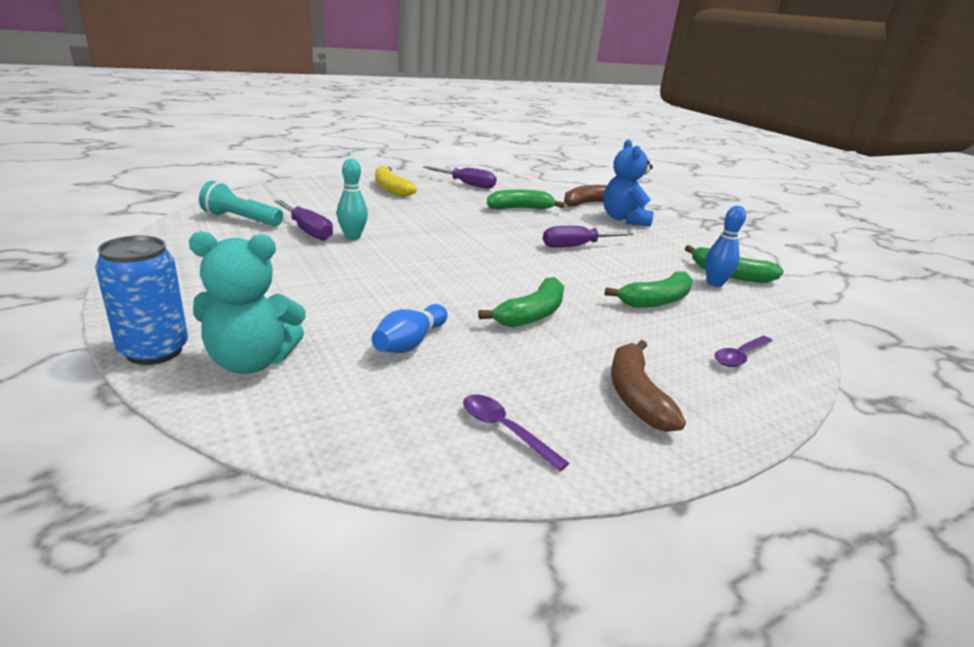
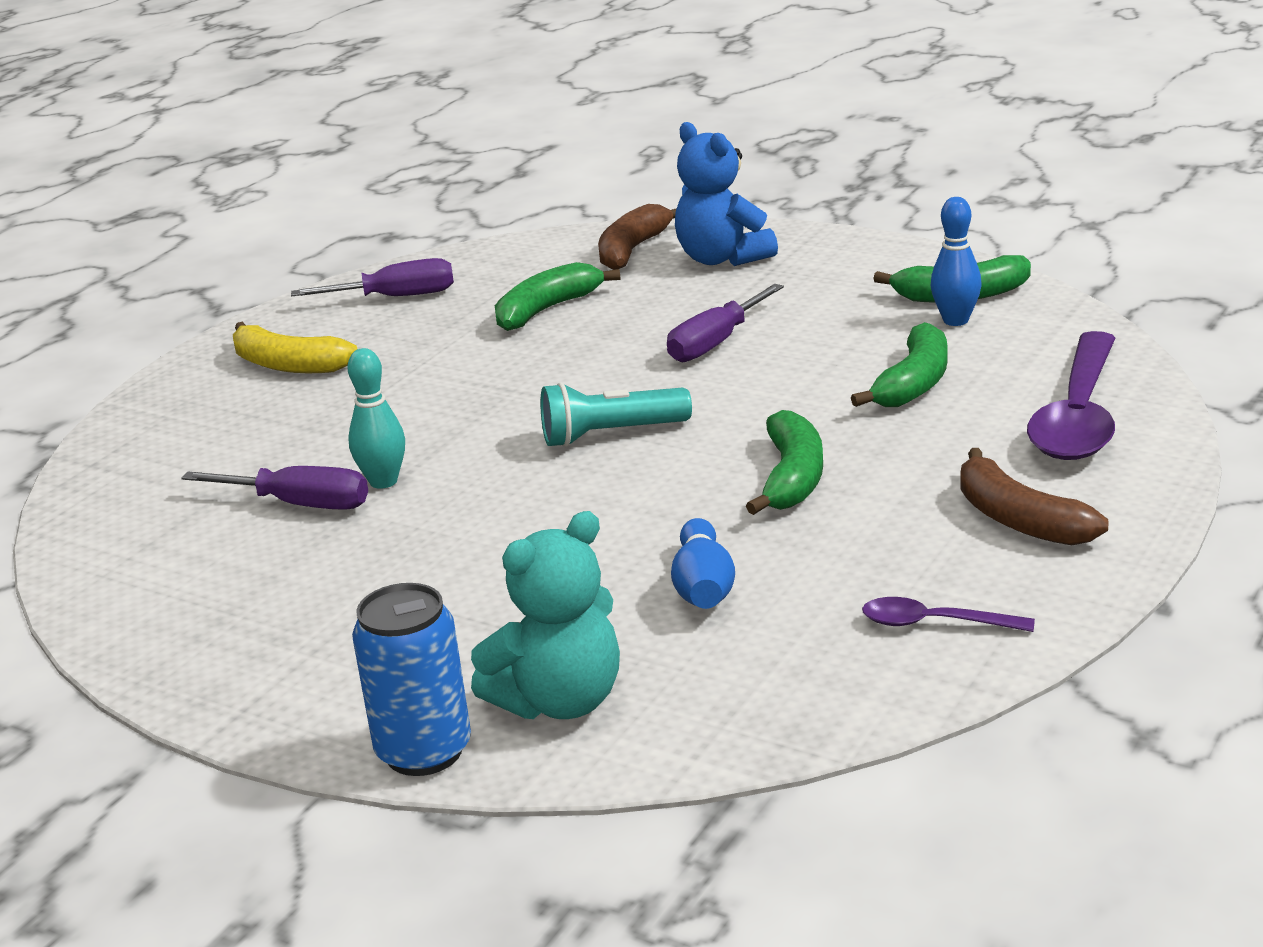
camera: 25 degrees left, 0 degrees up
turquoise flashlight [199,181,283,226] -> turquoise flashlight moved to [540,382,692,447]
purple spoon [715,336,773,367] -> purple spoon [1027,331,1115,460], size x2.08

